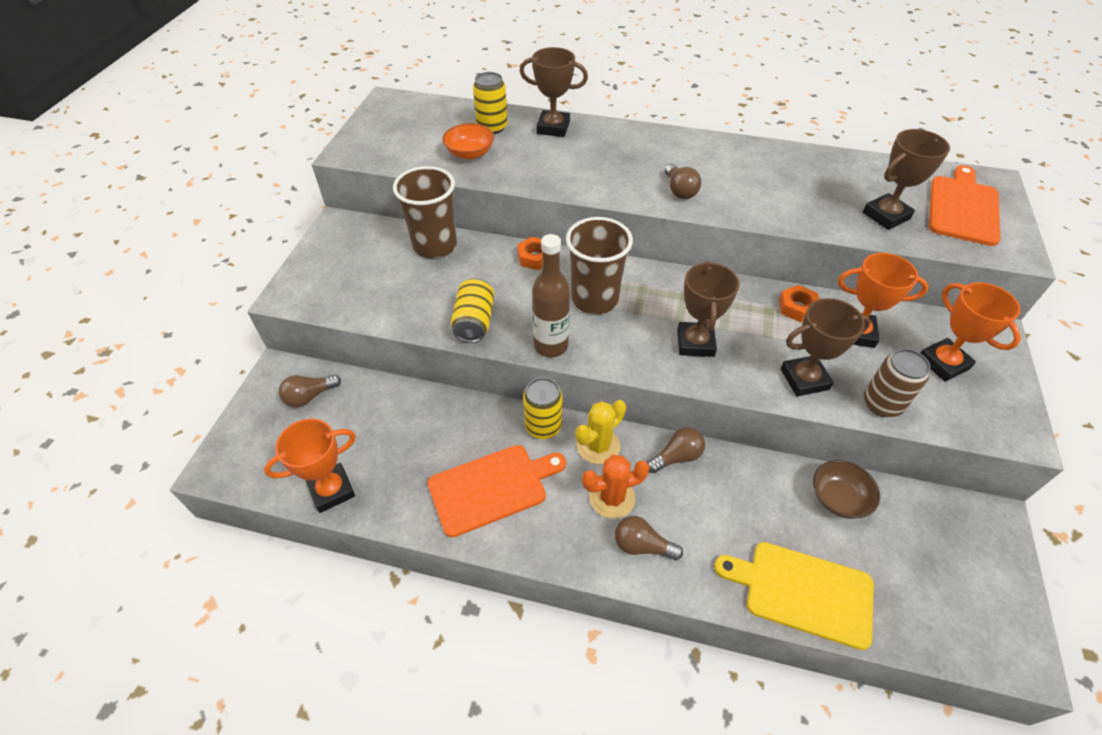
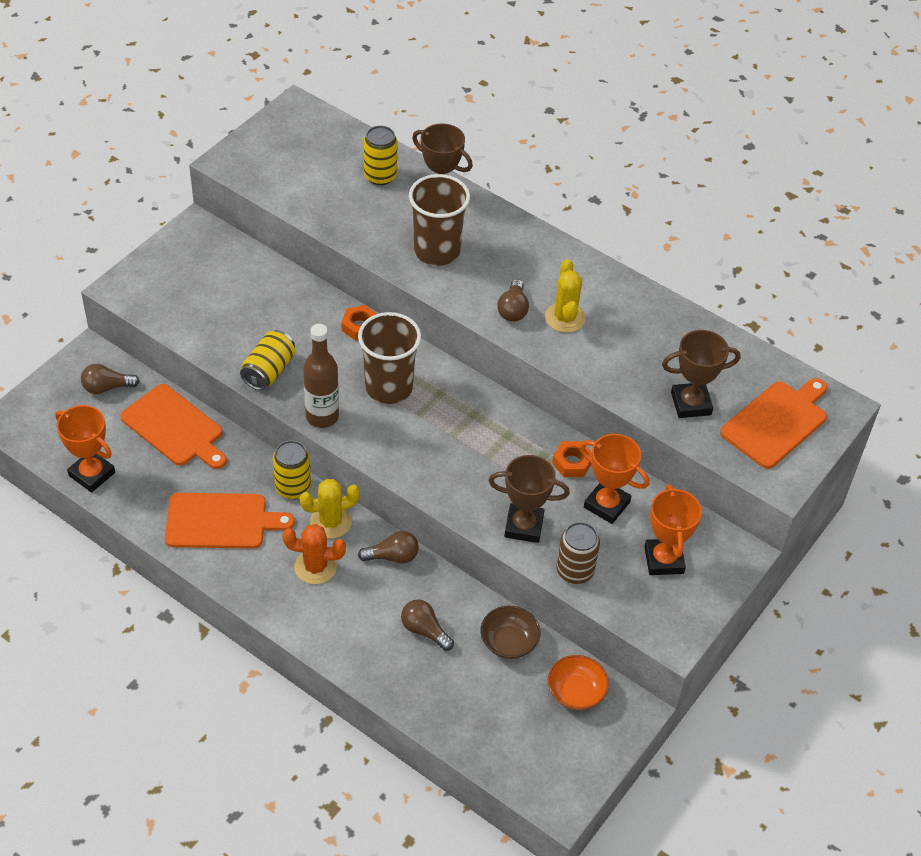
camera: 20 degrees right, 0 degrees up
orange trophy [264,419,356,513] -> orange trophy turned 45 degrees clockwise [55,405,115,492]
brown cup [393,166,457,258] -> brown cup moved to [409,174,470,266]
orange bowl [442,123,494,160] -> orange bowl moved to [548,655,609,710]
brown light bulb [615,516,683,560] -> brown light bulb moved to [401,600,454,651]
brown trophy [677,261,739,357] -> none
yellow cutting board [714,542,874,650] -> none
none -> orange cutting board [120,384,227,469]
none -> yellow cactus [545,259,586,333]

